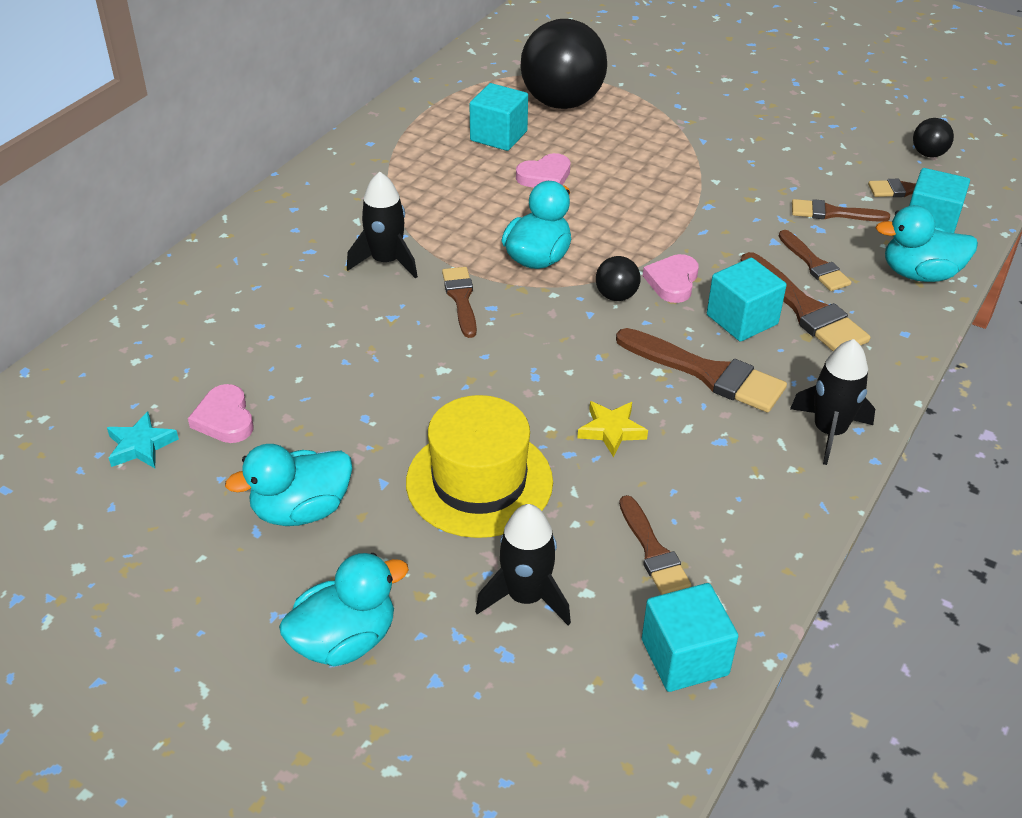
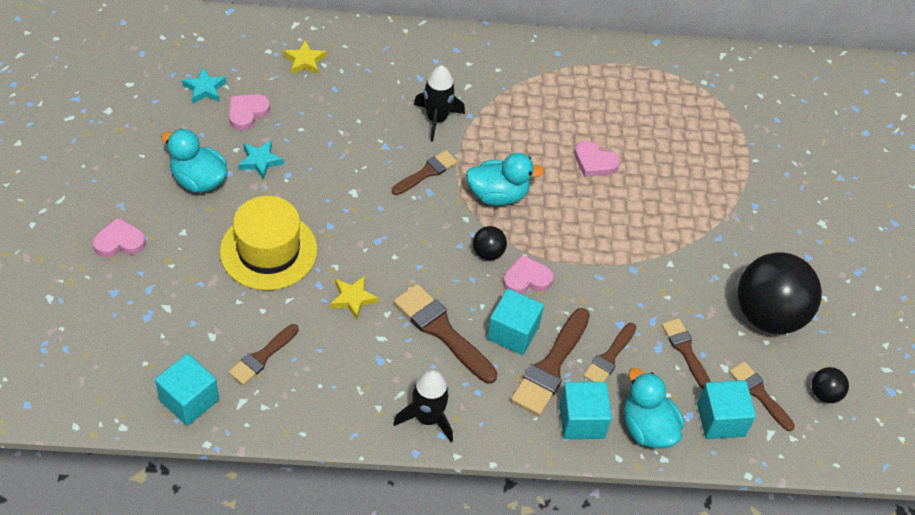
camera: 55 degrees right, 10 degrees up
turquoise duck [279,553,409,666] -> pink heart [93,218,146,257]
turquoise cube [470,83,528,151] -> turquoise cube moved to [559,382,612,439]
black rocket [475,504,571,625] -> none
black ball [520,19,607,109] -> black ball moved to [737,252,822,334]
brown brush [616,328,787,412] -> brown brush turned 135 degrees clockwise [394,284,497,384]
none -> turquoise star [238,140,284,179]
none -> yellow star [284,40,326,74]

